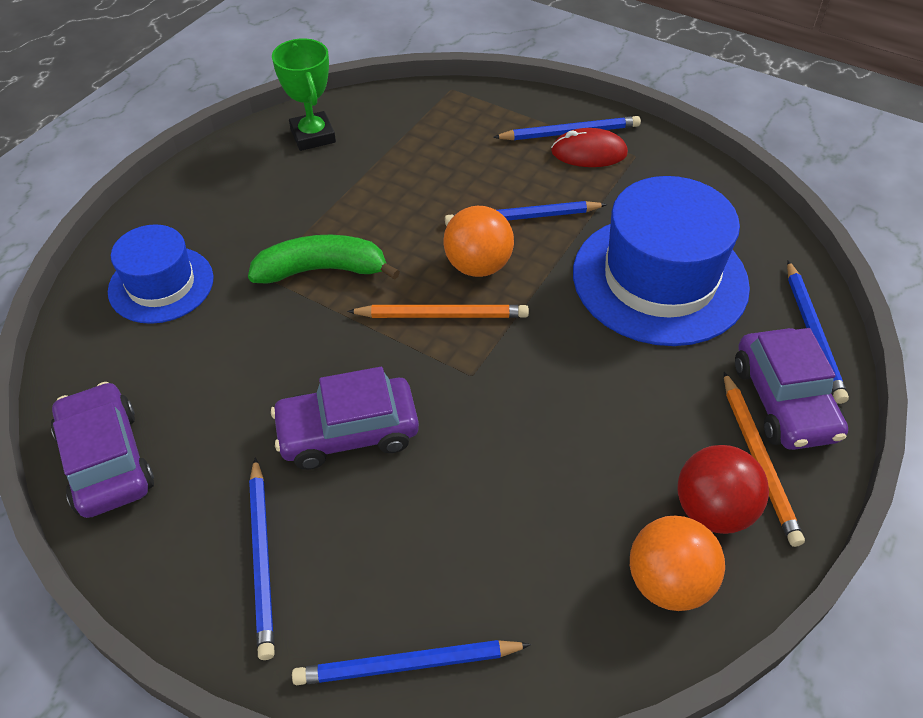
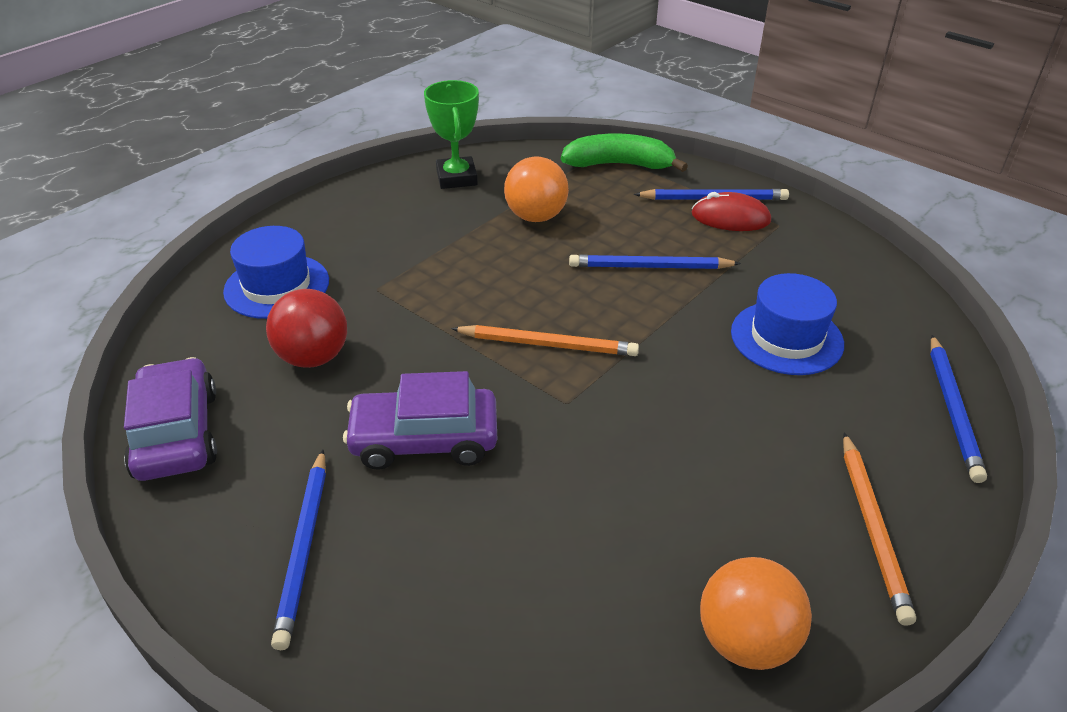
camera: 10 degrees right, 10 degrees down
green banana [248,235,400,284] -> green banana moved to [561,133,688,172]
blue pencil [292,640,531,685] -> none
orange ball [443,206,514,277] -> orange ball moved to [504,157,569,222]
blue hat [573,176,750,346] -> blue hat [731,273,844,375], size x0.59
red ball [677,445,769,534] -> red ball moved to [266,289,347,368]
purple car [735,328,848,450] -> none

